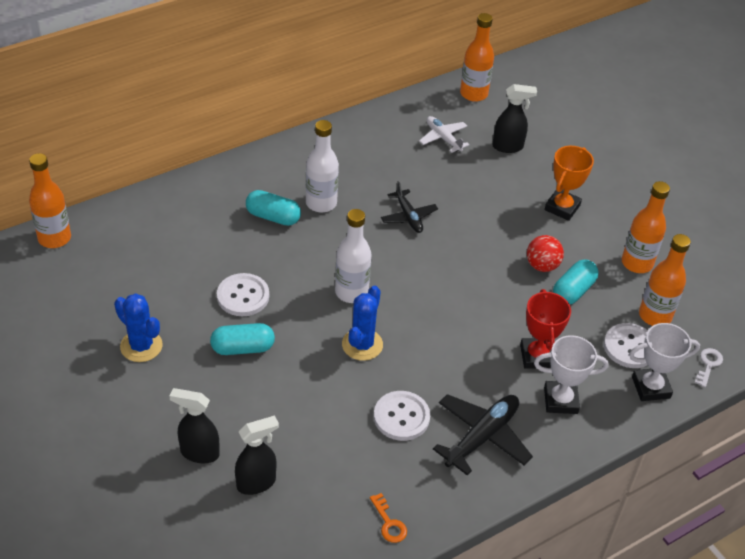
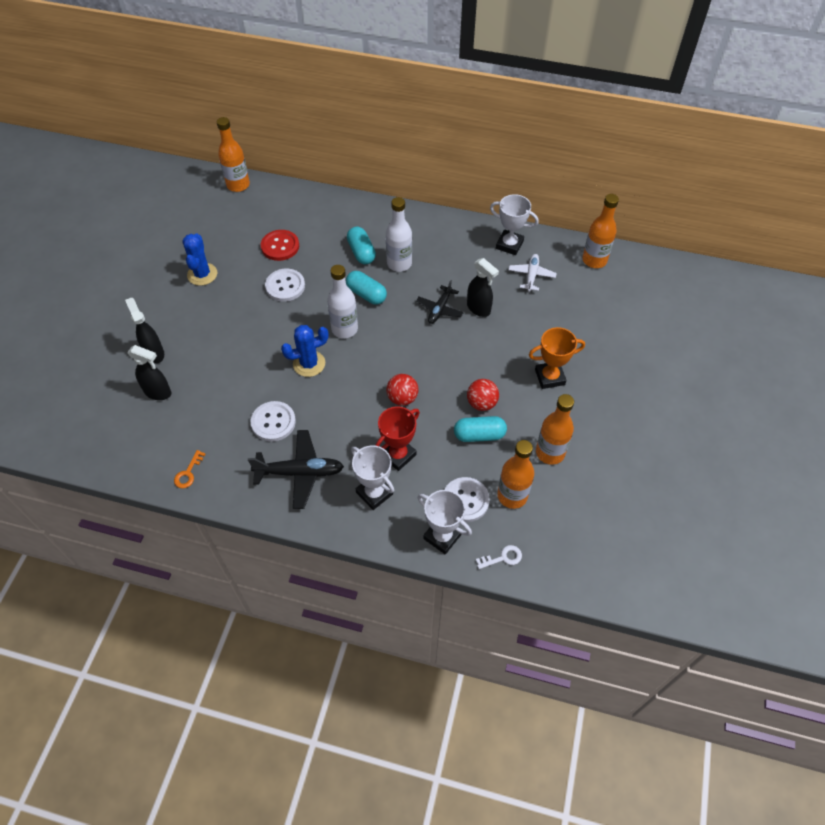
camera: 50 degrees right, 10 degrees up
turquoise capsule [210,323,275,355] -> turquoise capsule moved to [346,271,387,304]
black spray bottle [492,84,537,153] -> black spray bottle moved to [467,258,499,317]
none -> red button [261,230,299,261]
none -> red ball [386,374,418,406]
none -> white trophy [490,194,539,255]

